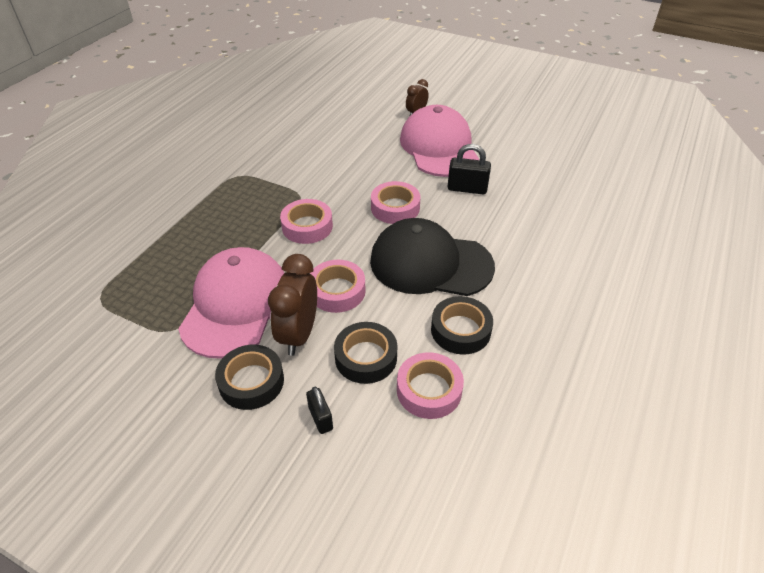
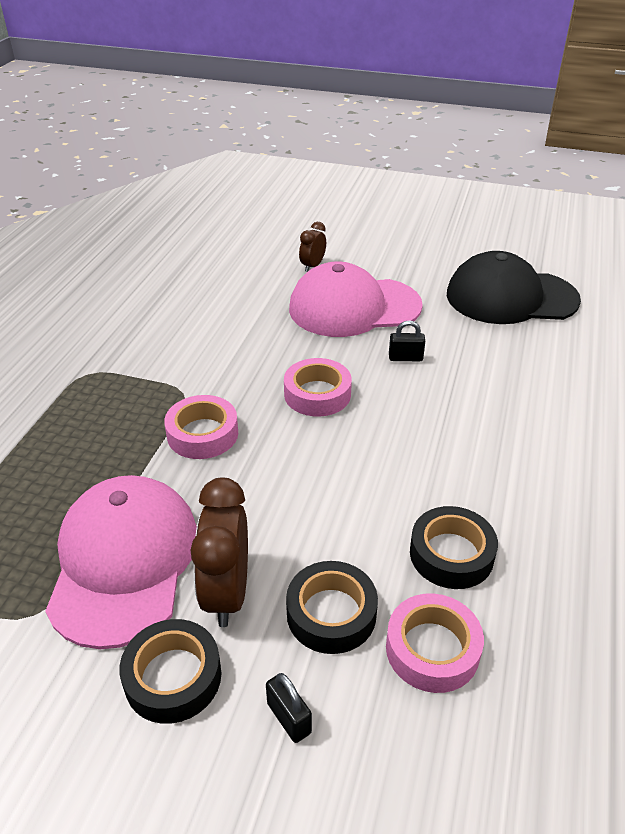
camera: 10 degrees left, 5 degrees down
pink tape [310,260,366,313] -> none
black cap [370,218,495,296] -> black cap moved to [447,251,581,324]
pink cap [400,105,479,177] -> pink cap turned 75 degrees counterclockwise [289,261,423,337]
black padlock [448,144,491,194] -> black padlock [389,320,425,361], size x0.65

